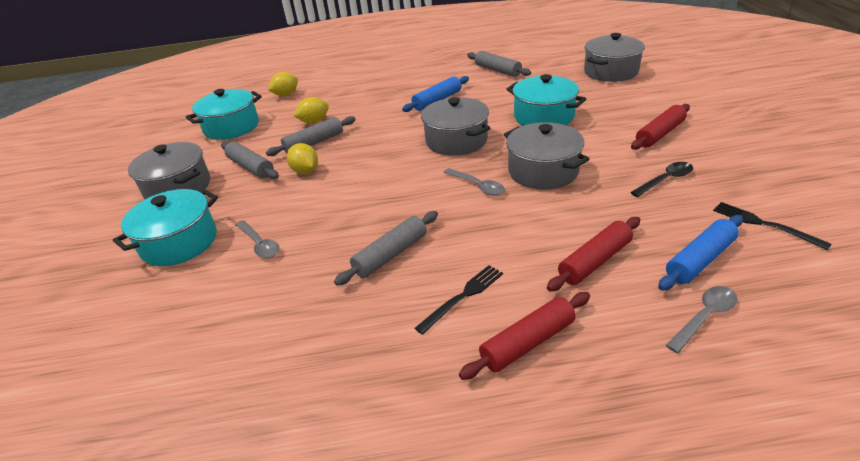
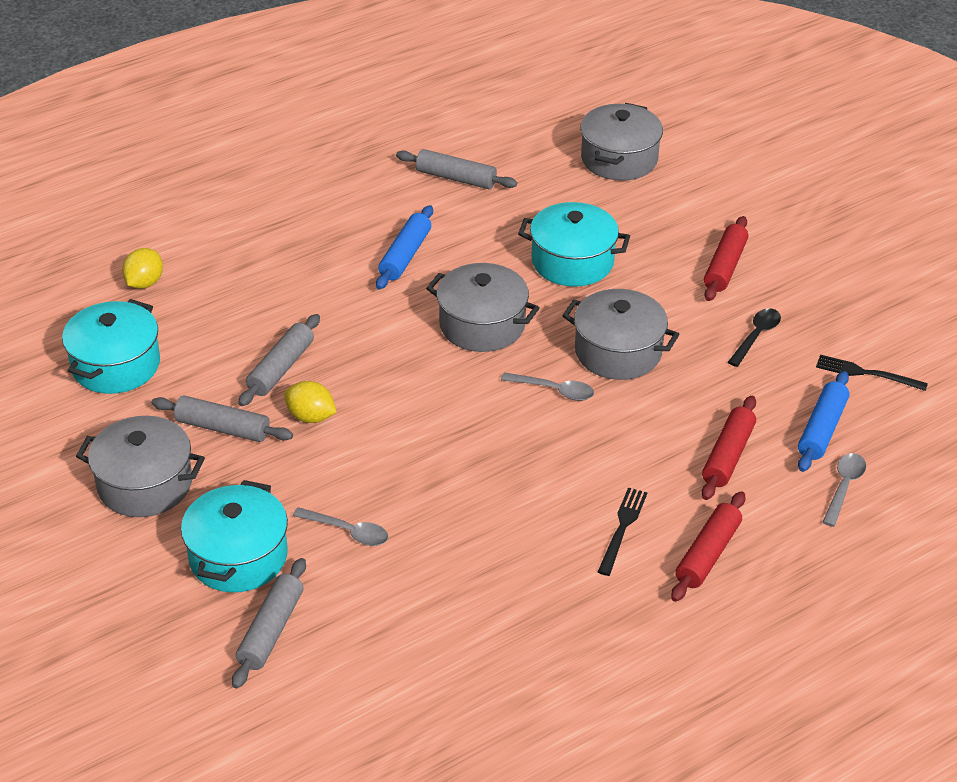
camera: 30 degrees left, 5 degrees up
yellow lemon [293,97,329,123] -> none
grey rolling pin [334,211,438,286] -> grey rolling pin moved to [232,558,306,689]

